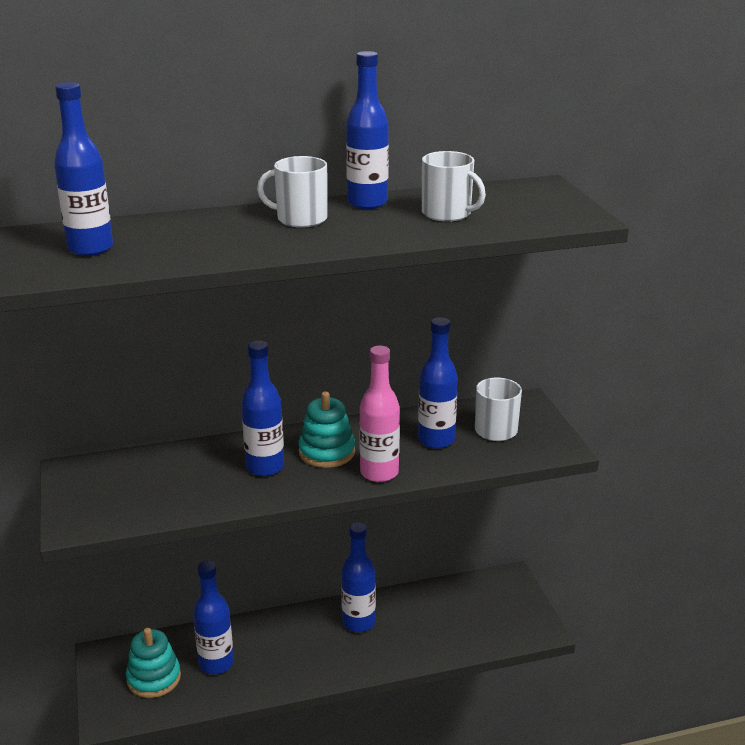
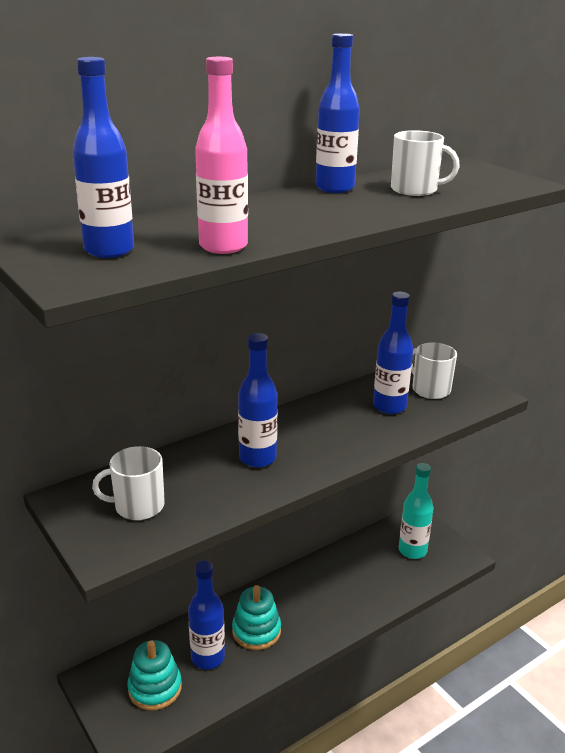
camera: 20 degrees left, 0 degrees up
white mug [257,156,328,228] -> white mug moved to [92,446,165,520]
turquoise stacking toy [298,391,355,468] -> turquoise stacking toy moved to [232,585,281,650]
blue bottle [341,522,376,632] -> none
pink bottle [359,346,400,482] -> pink bottle moved to [195,57,248,254]
none -> turquoise bottle [399,463,433,559]

